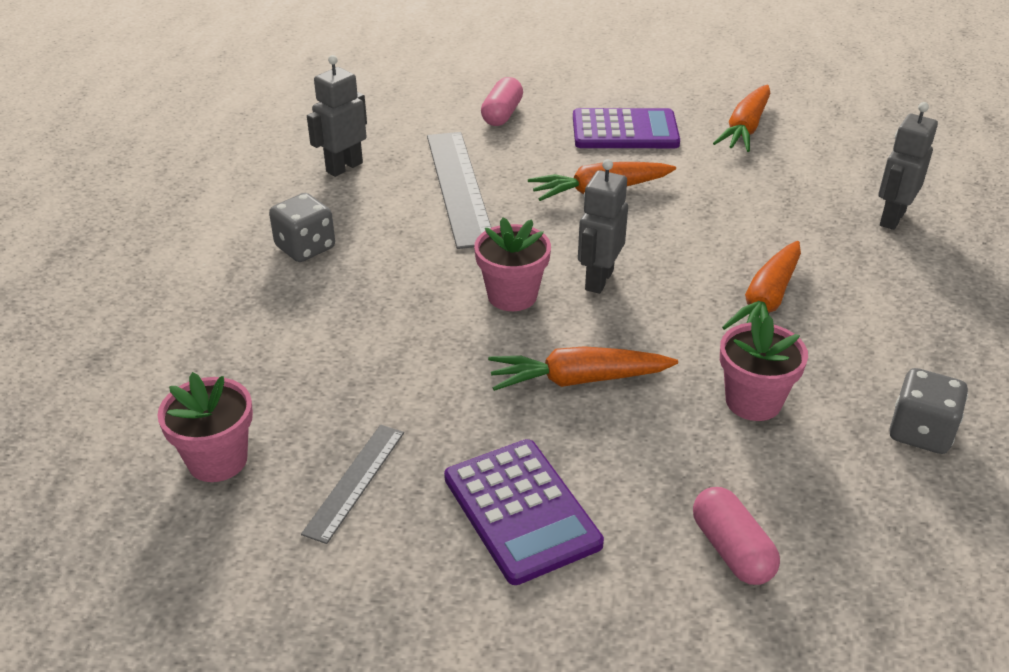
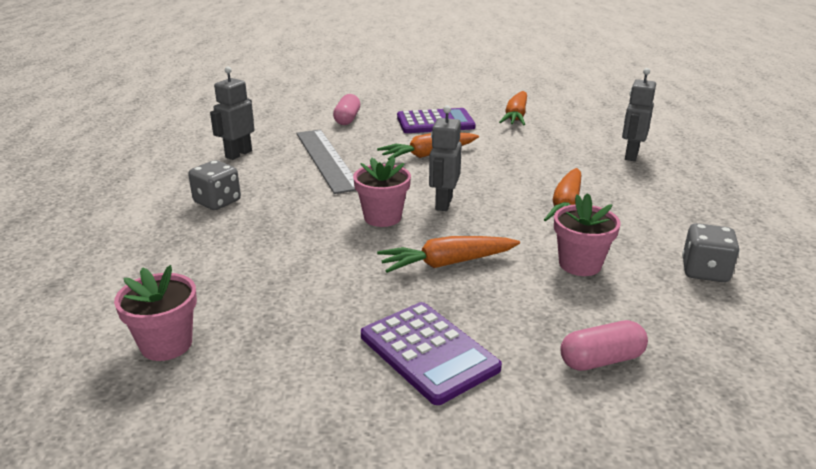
camera: 10 degrees left, 10 degrees down
grey ruler [301,425,404,544] -> none
pink capsule [693,487,780,585] -> pink capsule turned 75 degrees counterclockwise [560,320,648,371]

